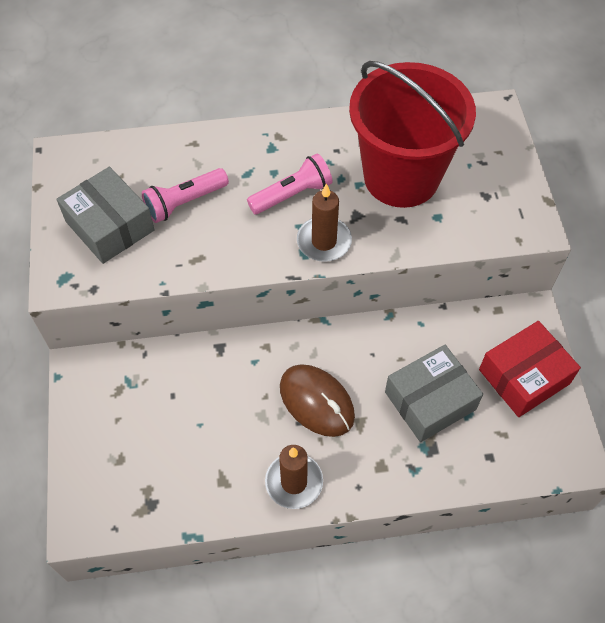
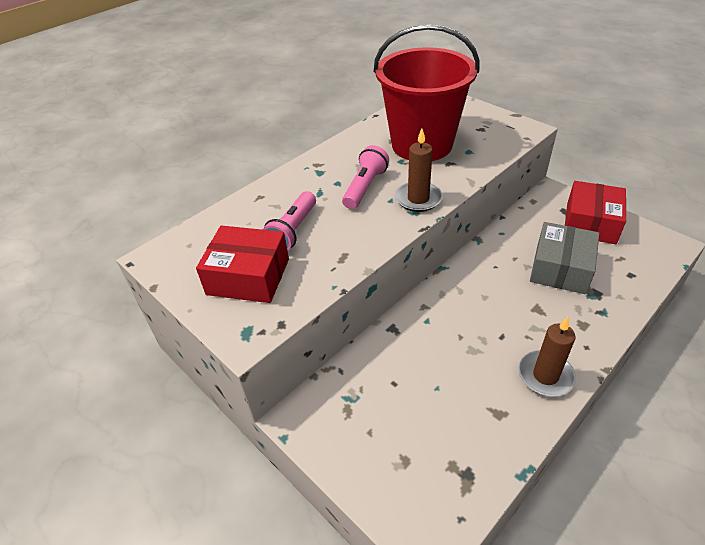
camera: 35 degrees left, 15 degrees down
grey box [56,167,155,264] -> red box [196,225,289,303]
brown mouse [280,364,355,437] -> none

